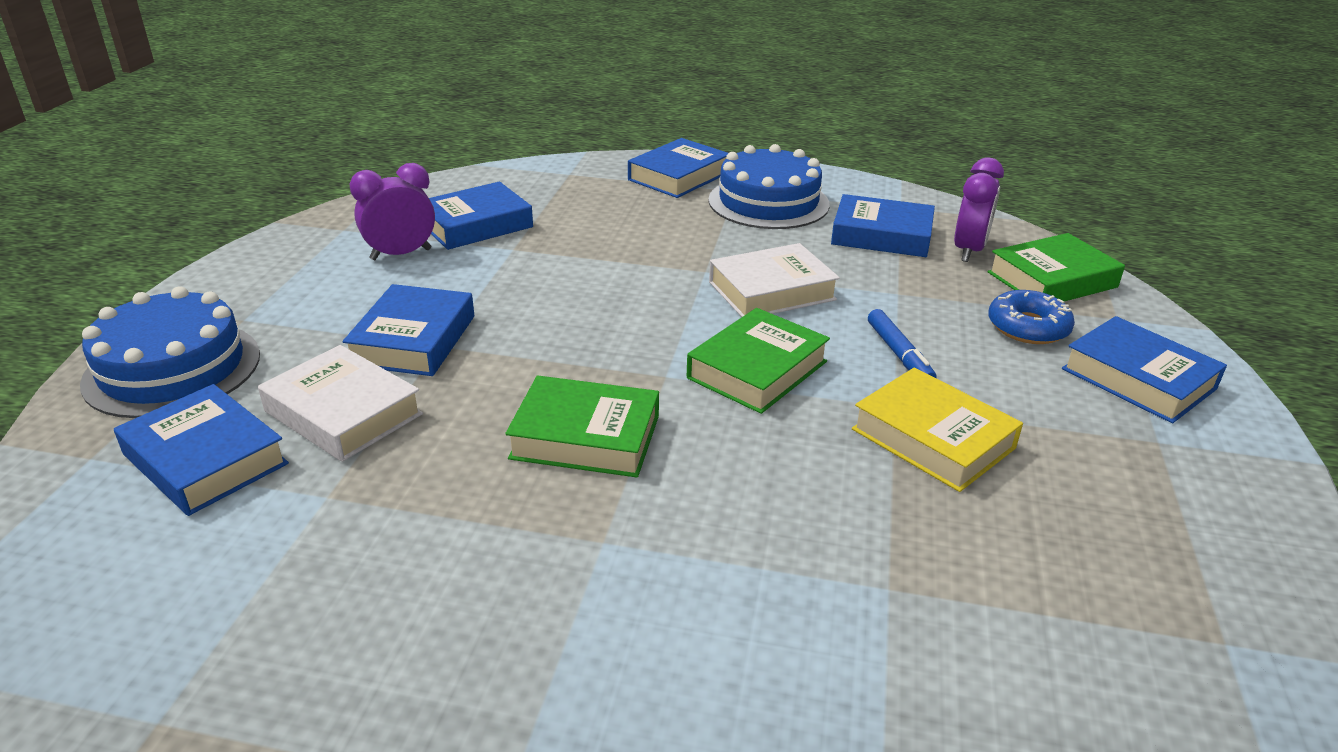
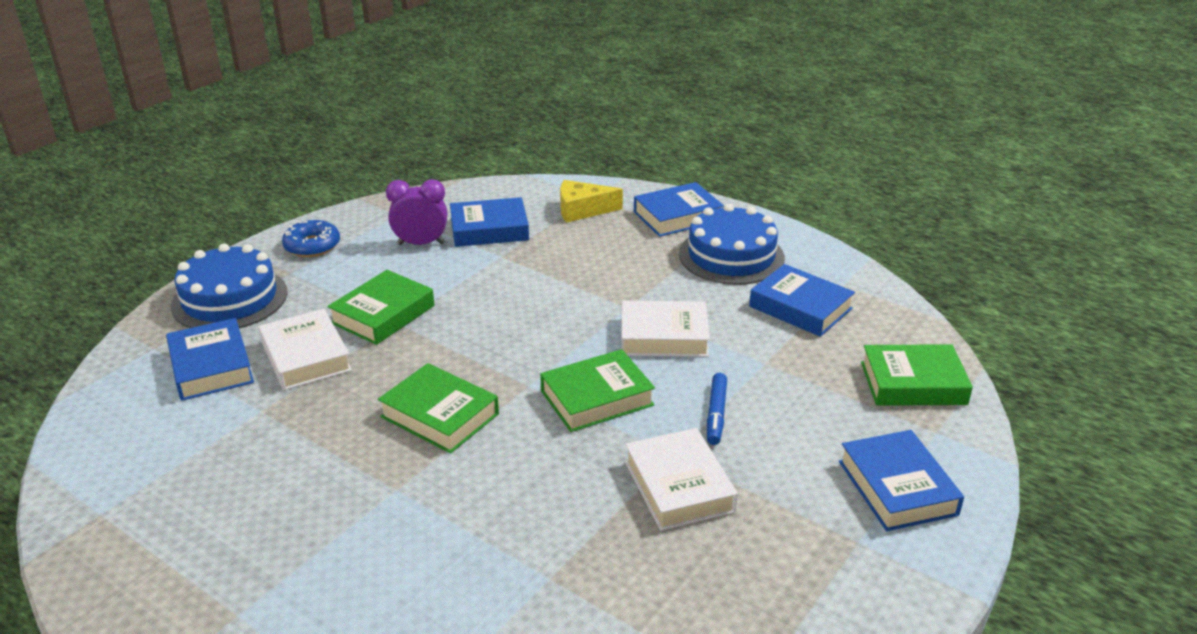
camera: 25 degrees right, 0 degrees up
blue book [343,284,474,376] -> green book [327,270,434,345]
yellow book [852,367,1023,492] -> white book [625,428,738,531]
purple clock [954,157,1004,262] -> none
blue donut [988,290,1075,344] -> blue donut moved to [282,220,340,257]
none -> yellow cheese [560,180,623,223]

